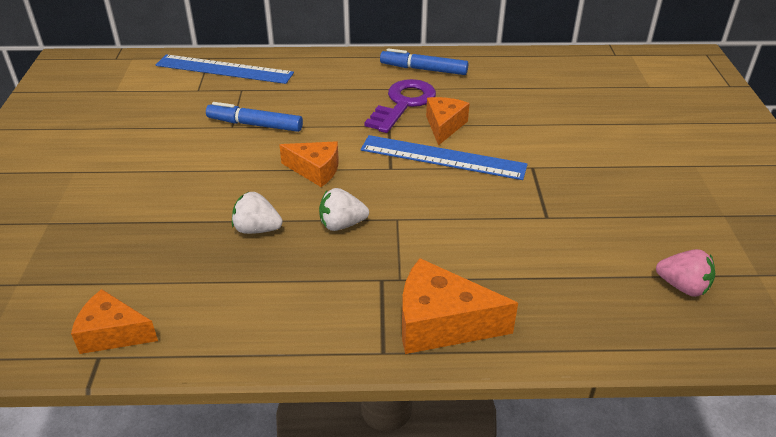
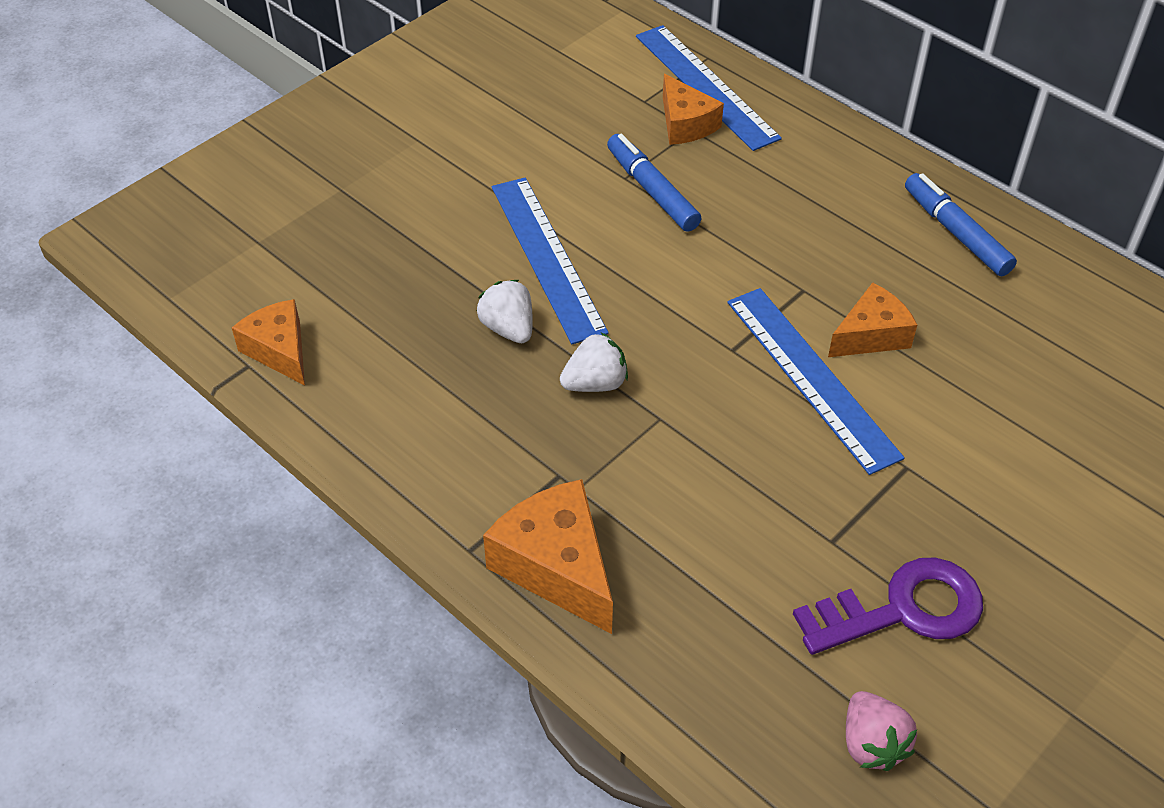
camera: 45 degrees right, 10 degrees up
orange cheese [279,141,339,187] -> orange cheese moved to [663,74,724,145]
white strawberry [319,188,369,231] -> white strawberry turned 120 degrees clockwise [560,332,628,392]
purple key [364,79,436,133] -> purple key moved to [793,558,983,655]
none -> blue ruler [492,178,609,344]

